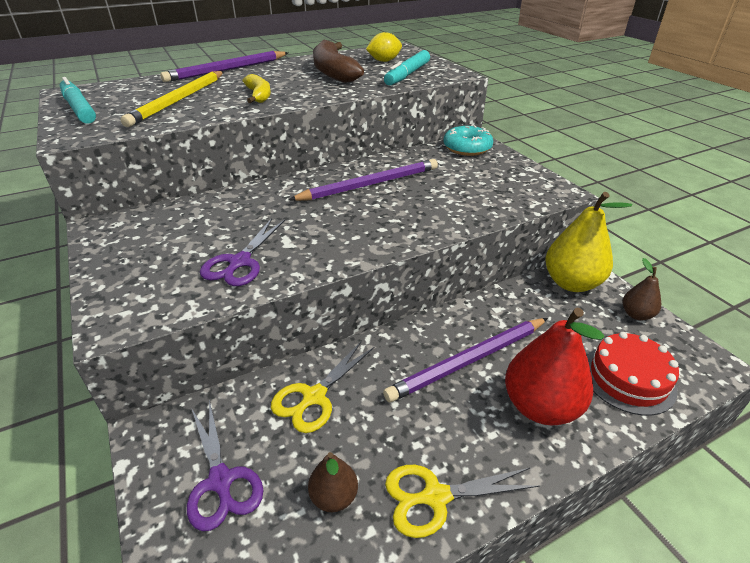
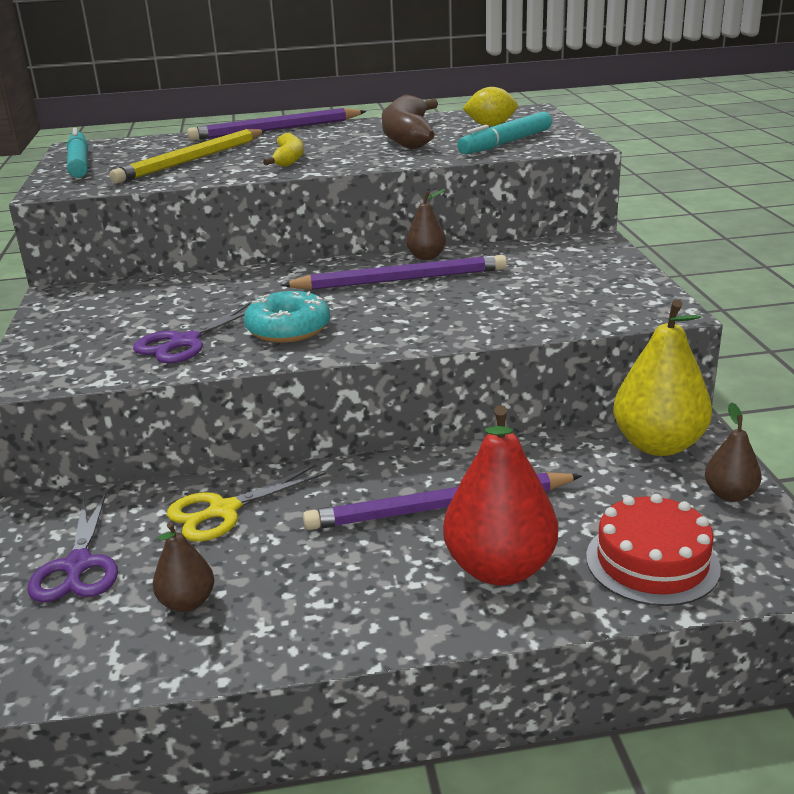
camera: 20 degrees right, 10 degrees down
yellow scissors [385,465,540,538] -> none
turquoise donut [443,125,493,156] -> turquoise donut moved to [244,291,330,343]
none -> brown pear [406,189,446,260]

